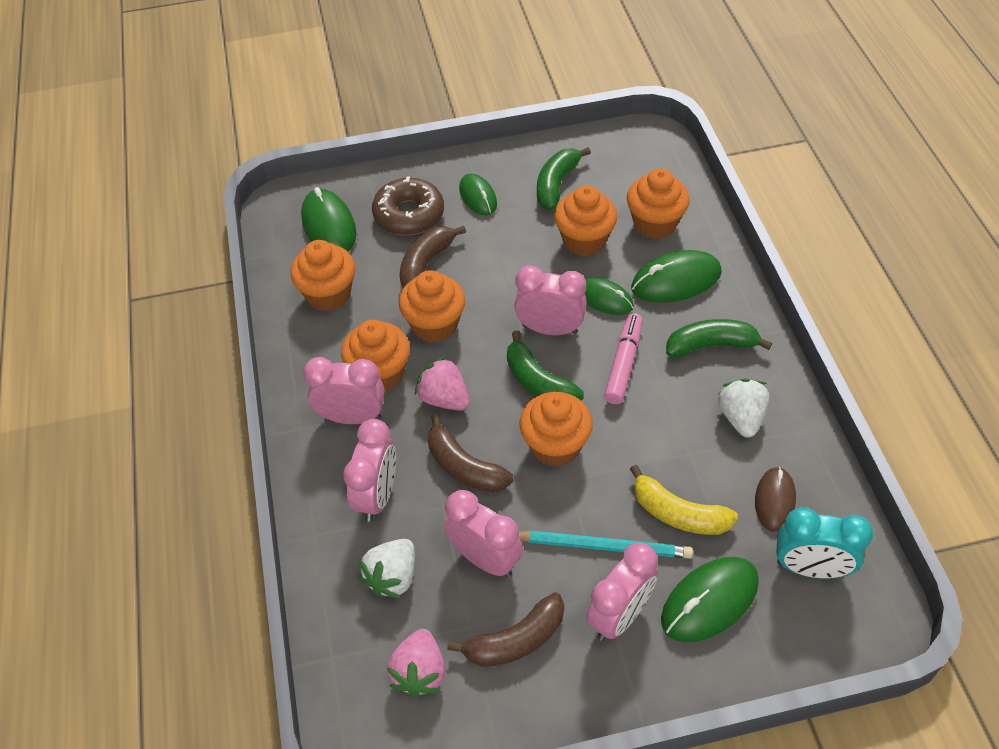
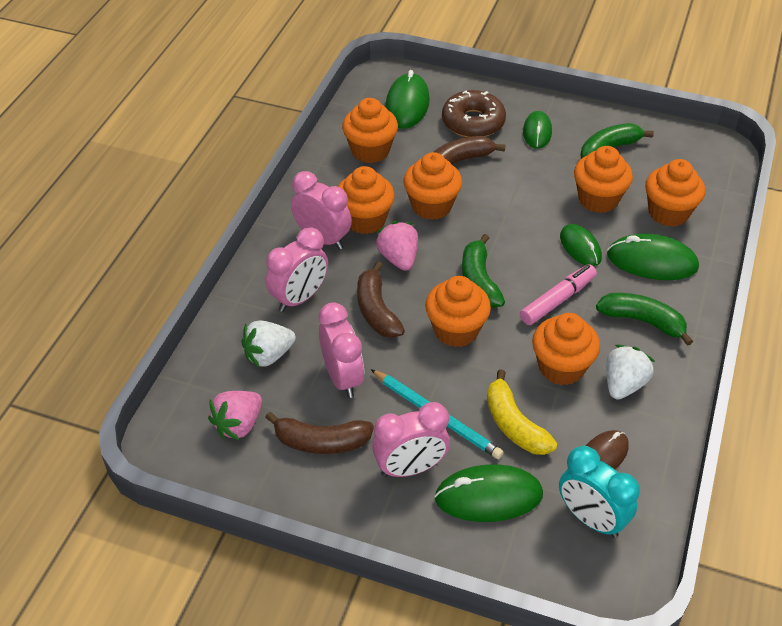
camera: 30 degrees right, 5 degrees down
pink clock [514,266,587,335] -> none
none -> orange cupcake [532,313,600,385]

